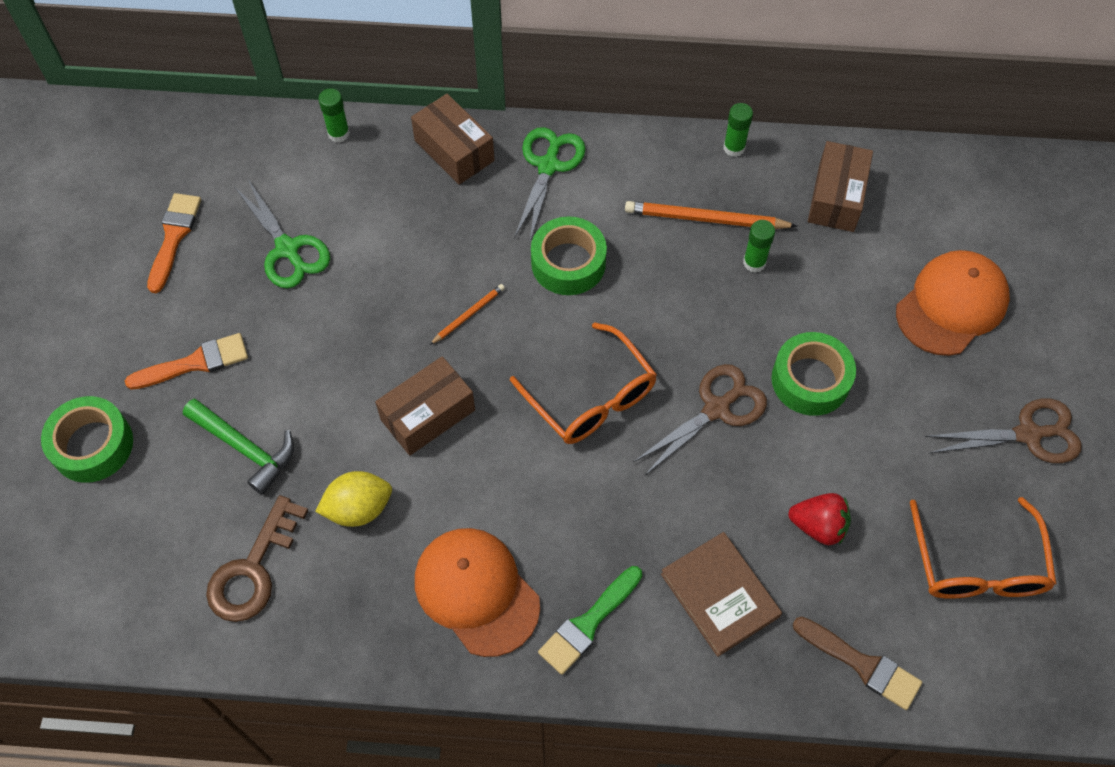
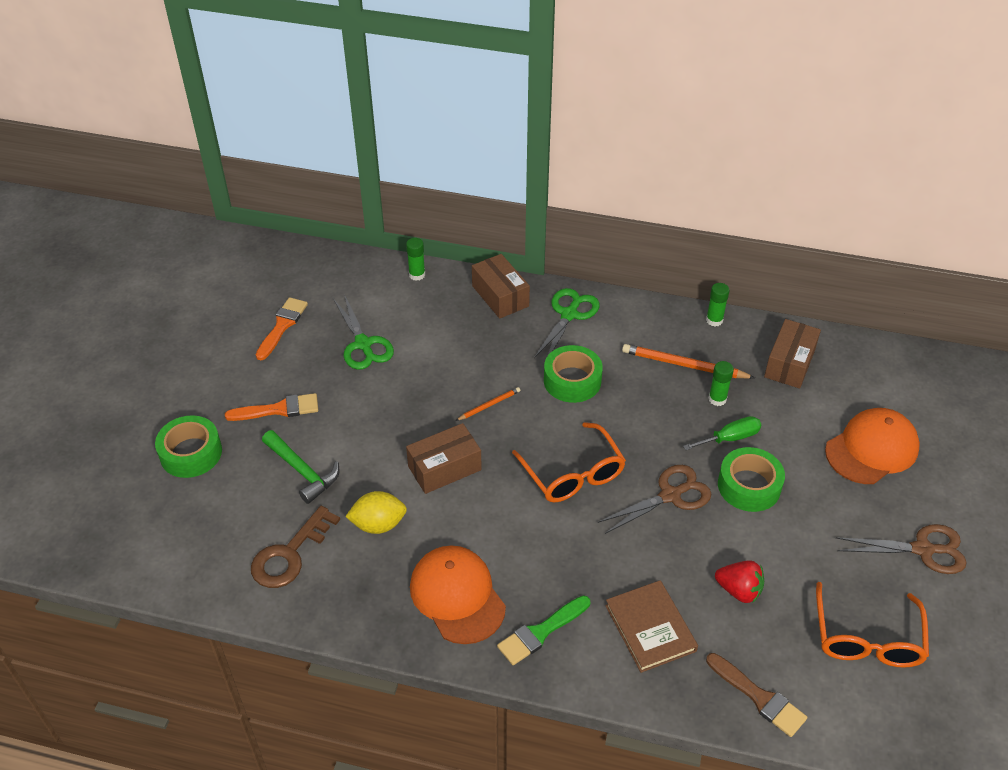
camera: 10 degrees right, 15 degrees down
none -> green screwdriver [683,416,761,450]

